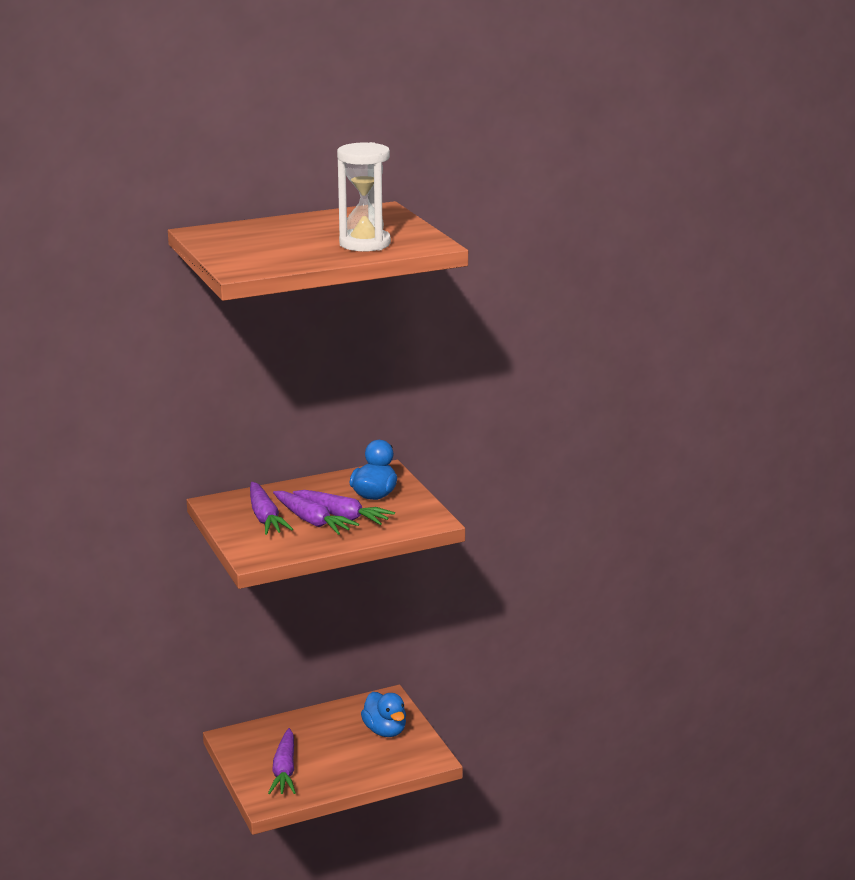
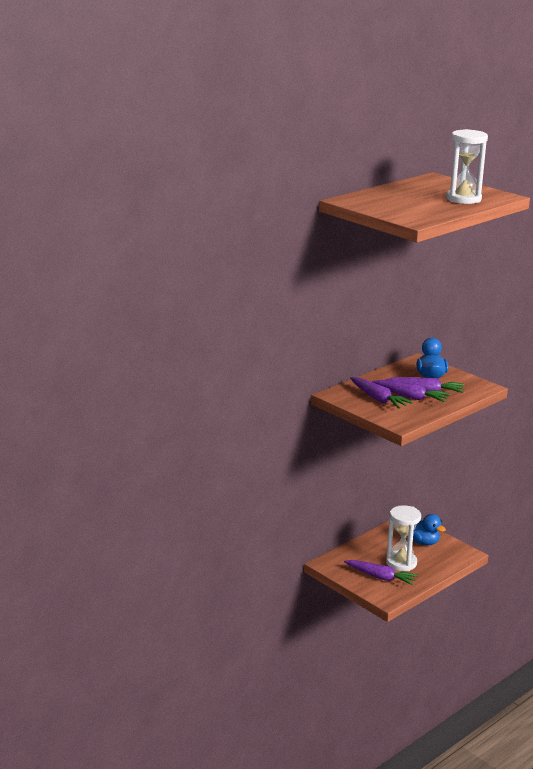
camera: 20 degrees left, 0 degrees up
purple carrot [268,728,296,794] -> purple carrot turned 45 degrees counterclockwise [344,560,418,585]
none -> white hourglass [386,505,421,571]

